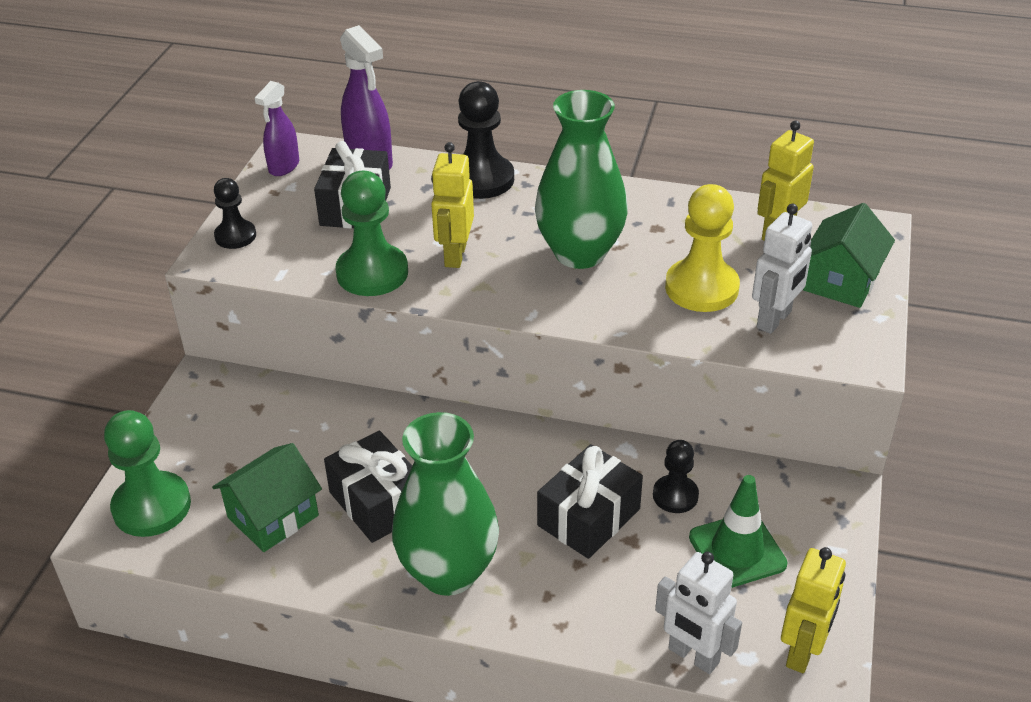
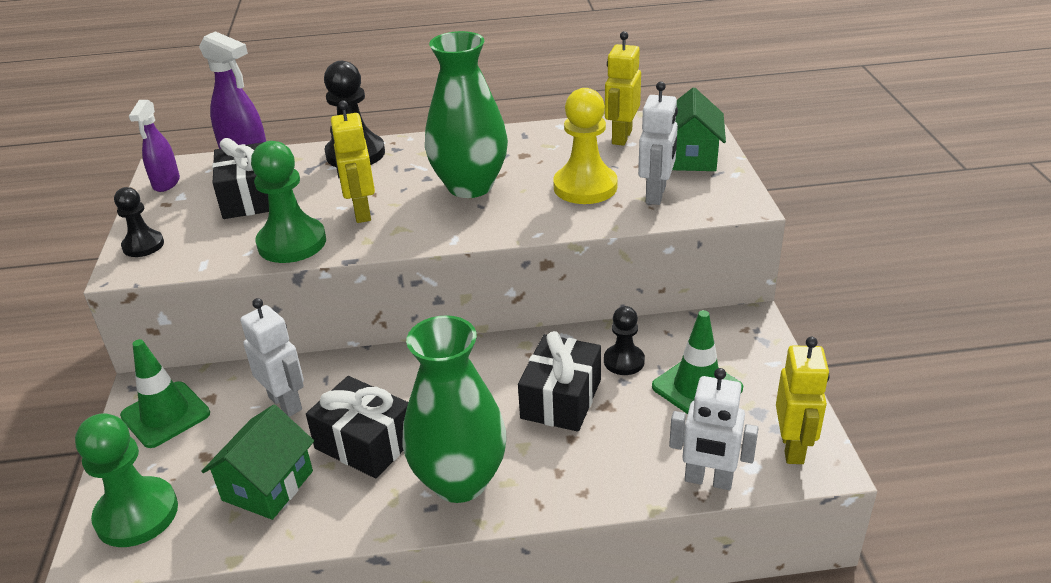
camera: 20 degrees left, 5 degrees down
none -> green traffic cone [120,339,210,448]
none -> white robot [240,298,304,417]

